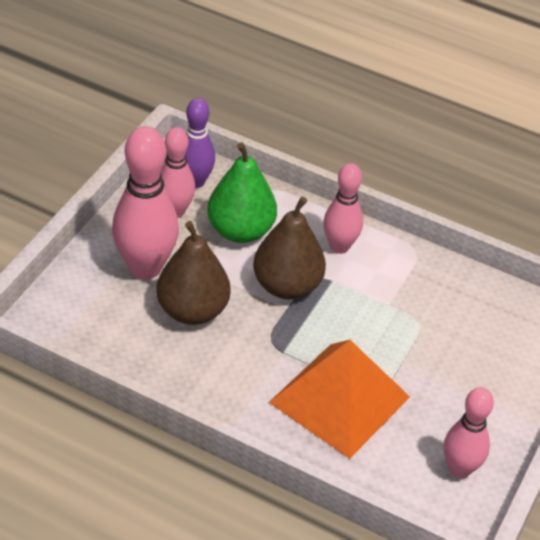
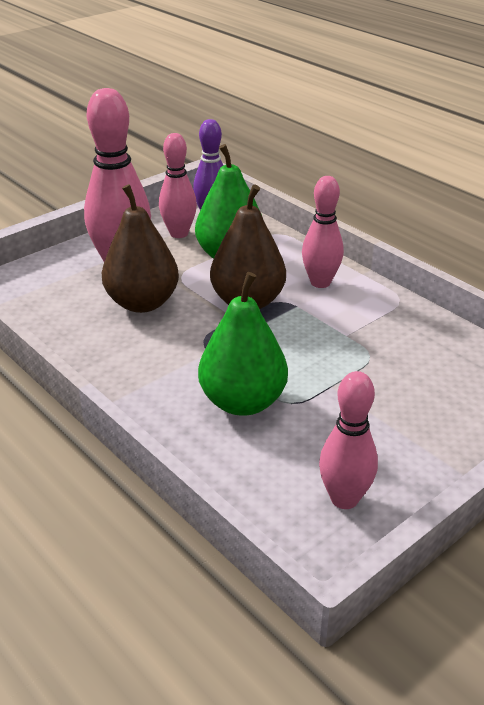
camera: 25 degrees right, 10 degrees down
orange pyramid [269,340,410,459] -> green pear [198,272,288,416]

